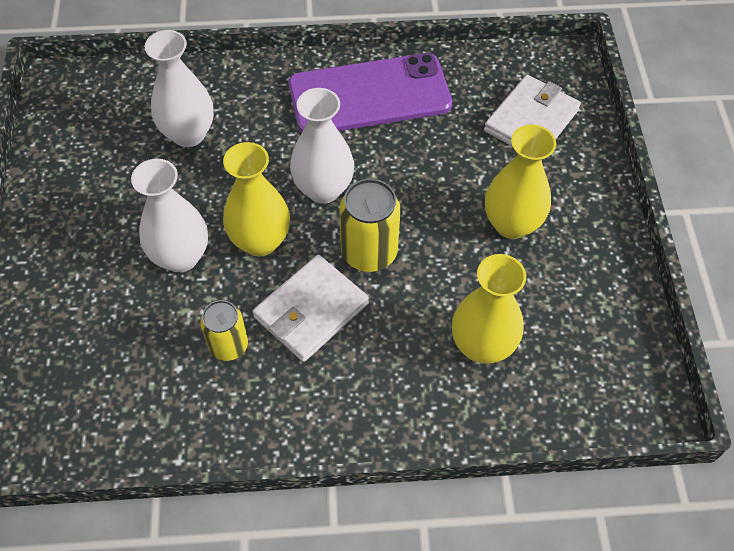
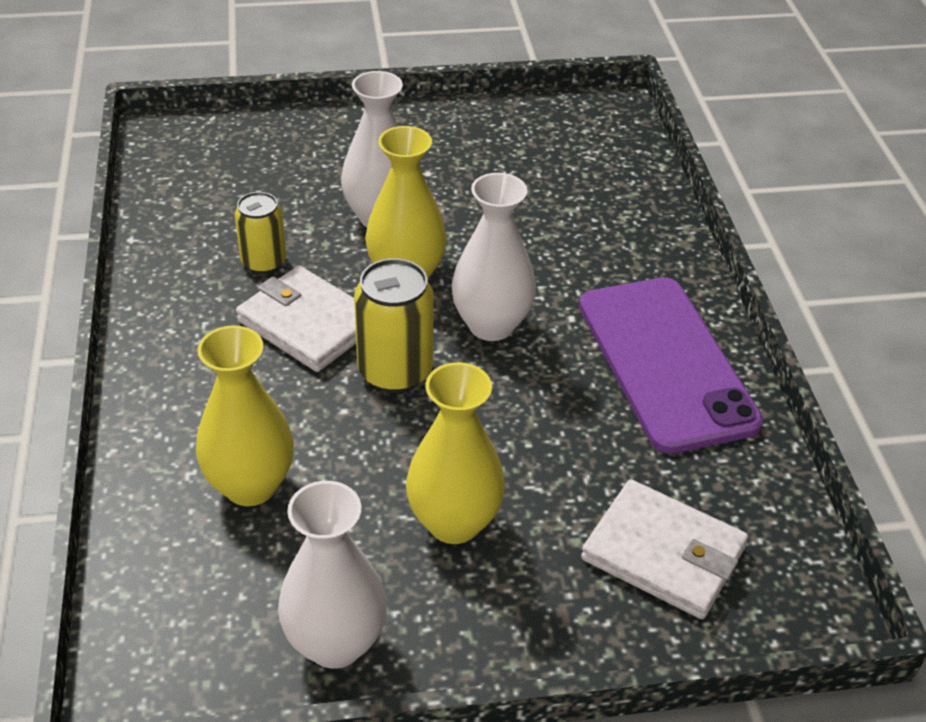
camera: 85 degrees right, 15 degrees down
white vase [145,30,214,147] -> white vase moved to [278,481,387,669]

